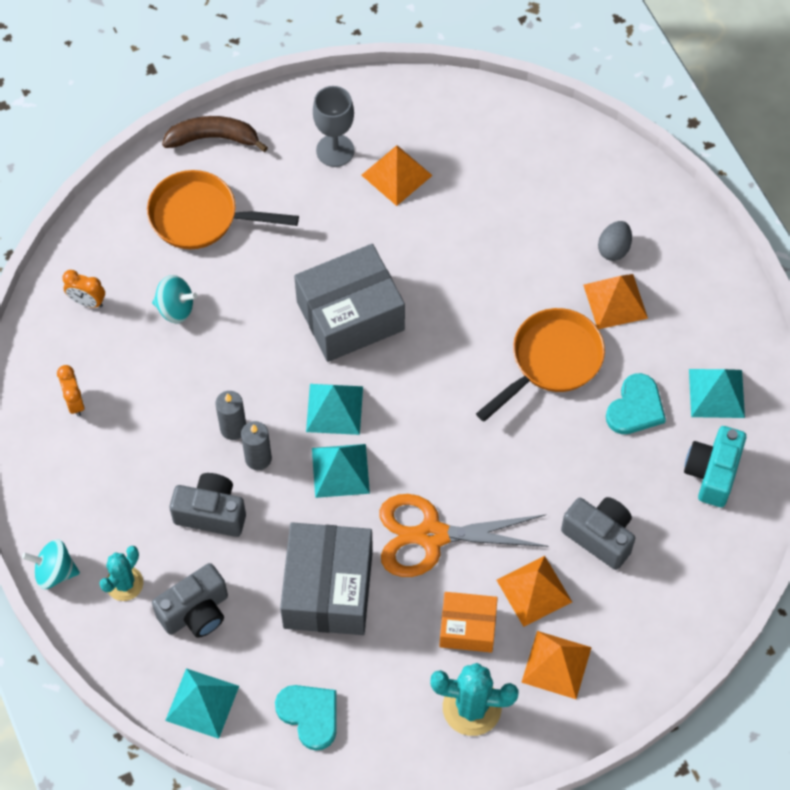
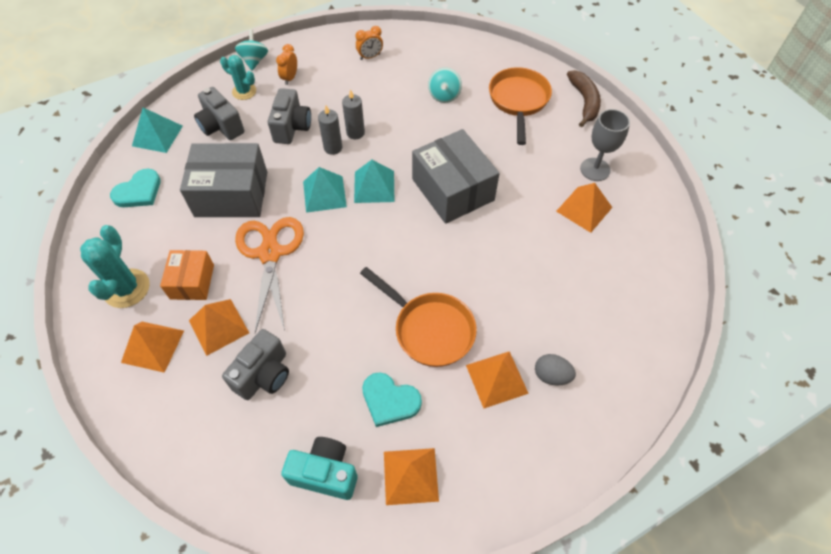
camera: 85 degrees right, 5 degrees down
orange clock [62,270,105,308] -> orange clock moved to [276,44,297,85]
turquoise pyramid [689,369,745,418] -> orange pyramid [384,448,439,505]

